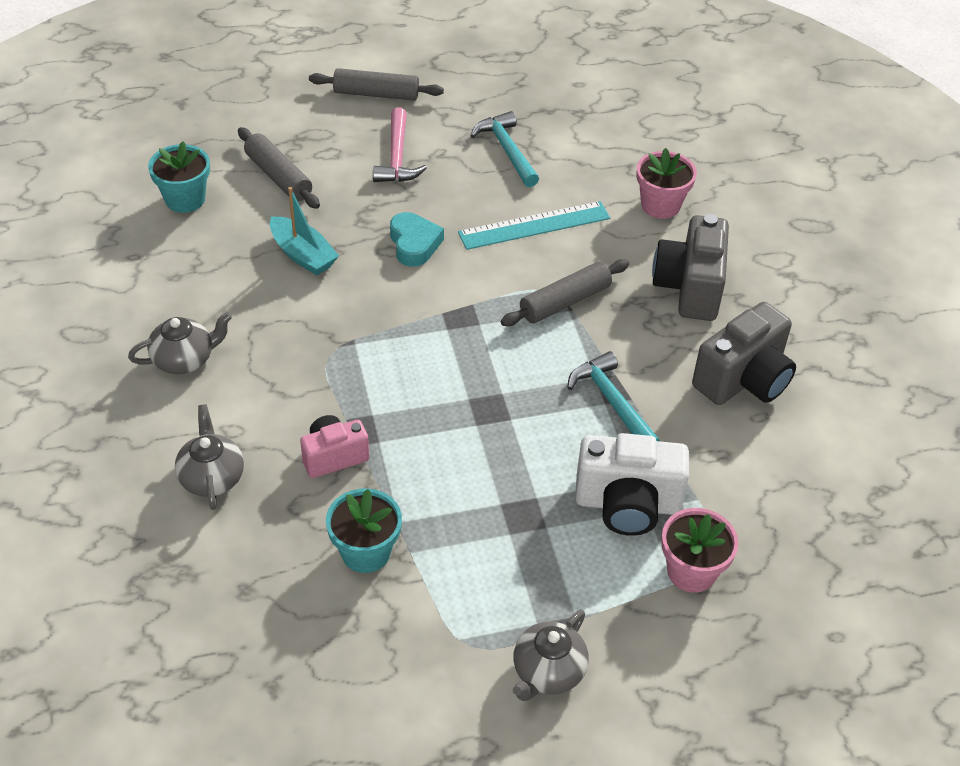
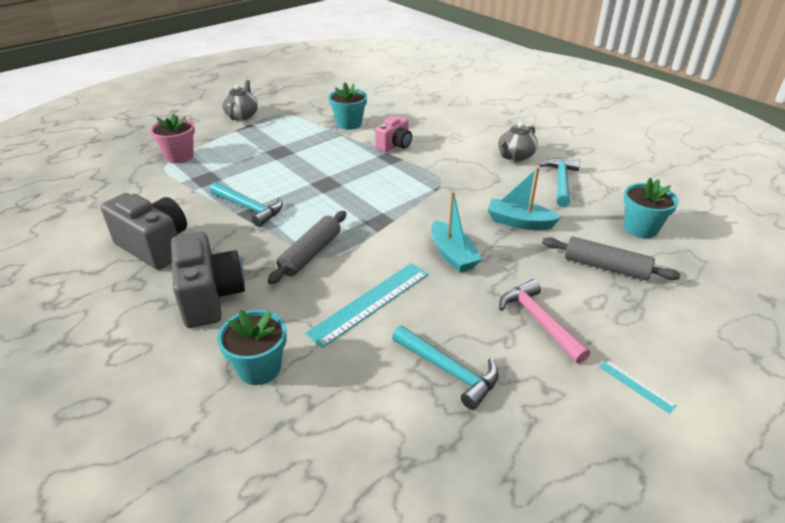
camera: 155 degrees right, 10 degrees down
grey teapot [175,404,244,510] -> none
grey rolling pin [309,68,444,101] -> turquoise ruler [599,360,677,414]
turquoise heart [390,212,444,267] -> turquoise boat [431,192,482,272]
white camera [575,433,689,536] -> none
pink flower pot [636,148,697,219] -> turquoise flower pot [217,309,287,385]
grey camera [692,302,796,405] -> grey camera turned 105 degrees clockwise [101,193,187,270]
none -> turquoise hammer [539,158,580,207]

